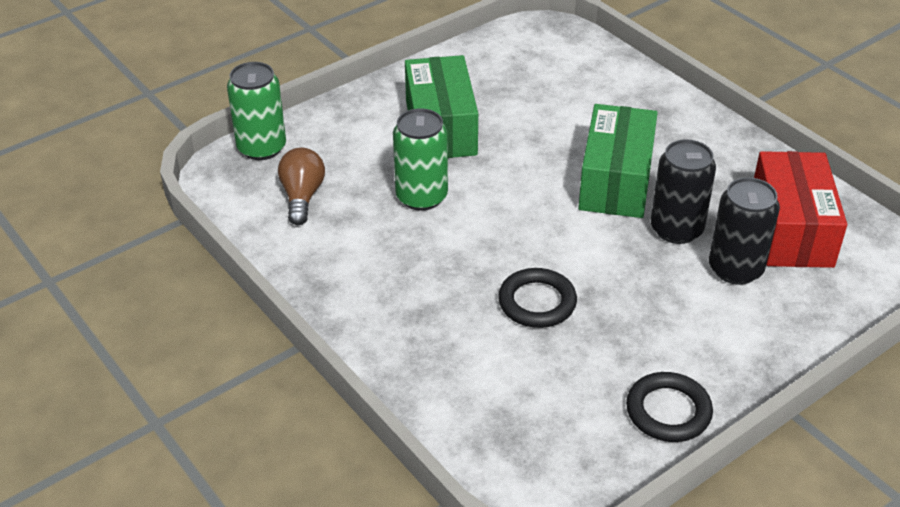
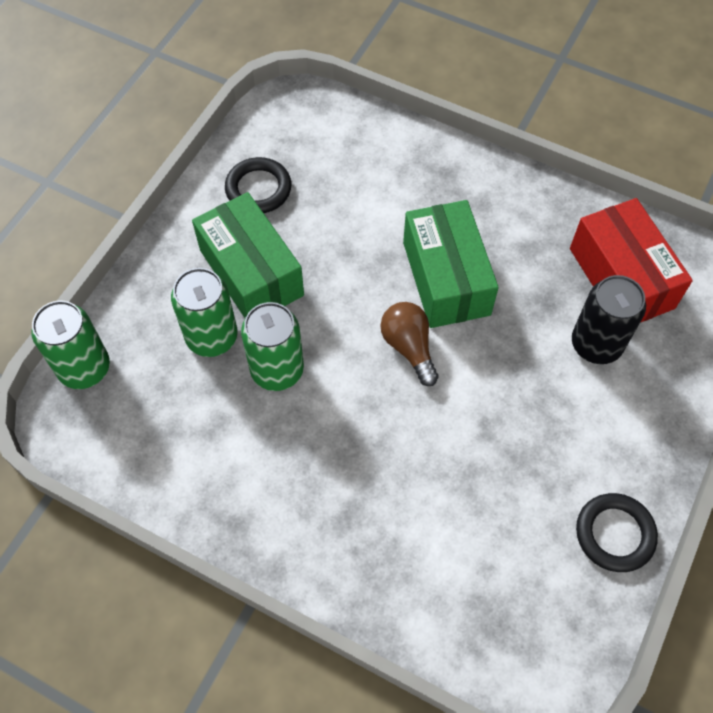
camera: 25 degrees left, 20 degrees up
brown light bulb [278,147,325,225] -> brown light bulb moved to [381,302,439,386]
black ring [498,268,577,328] -> black ring moved to [225,157,292,213]
black can [651,139,716,244] -> none
none -> green can [171,268,238,357]

